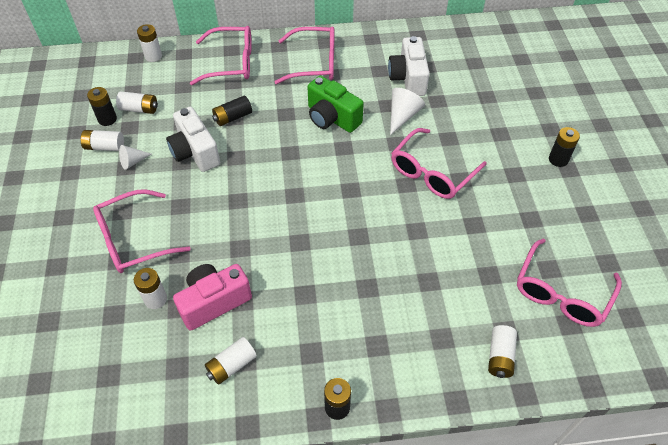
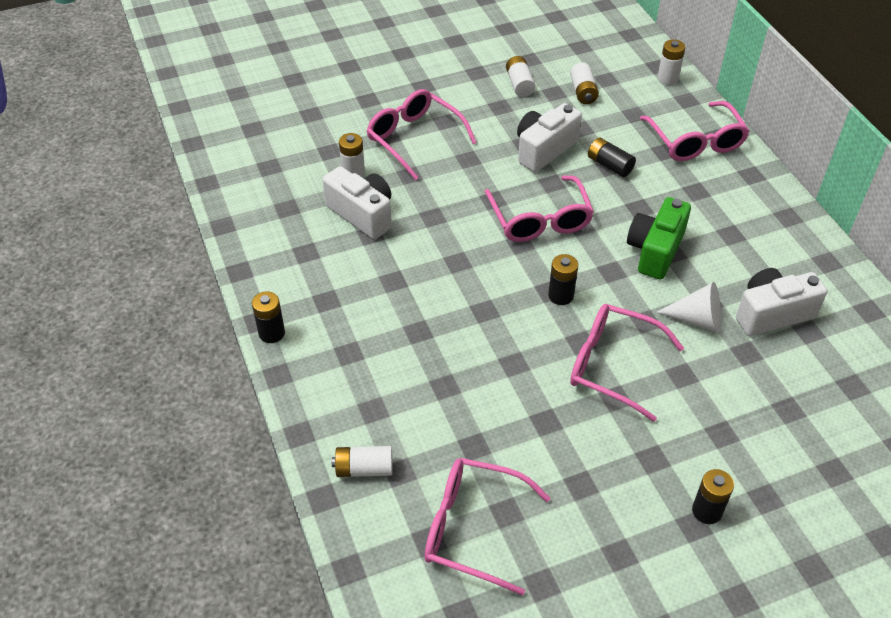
camera: 75 degrees right, 5 degrees down
black battery [87,87,117,126] -> black battery moved to [548,254,578,305]
white cone [119,145,151,170] -> none
pink camera [173,264,252,330] -> white camera [323,166,392,239]
white battery [205,337,257,385] -> none
pink glasses [274,26,334,84] -> pink glasses moved to [485,175,594,242]

